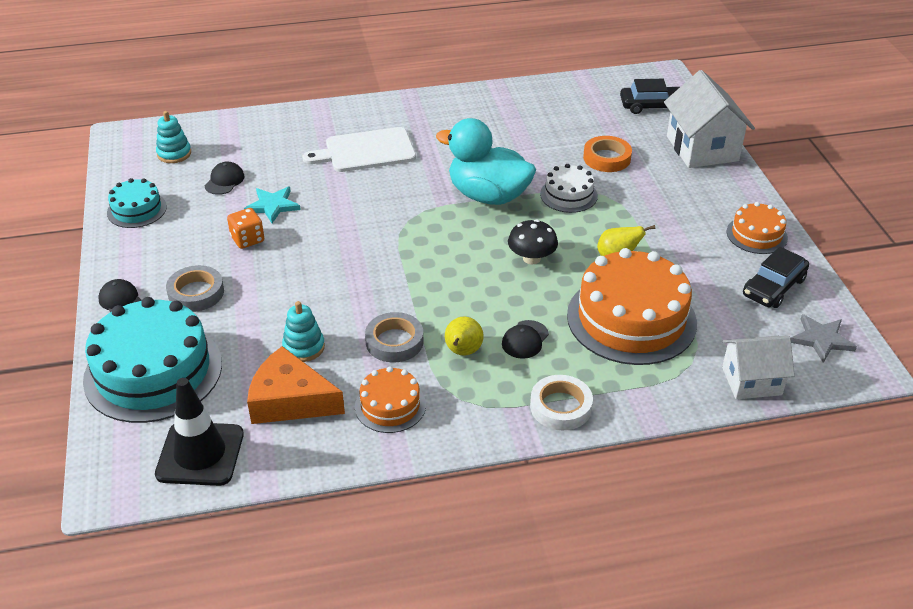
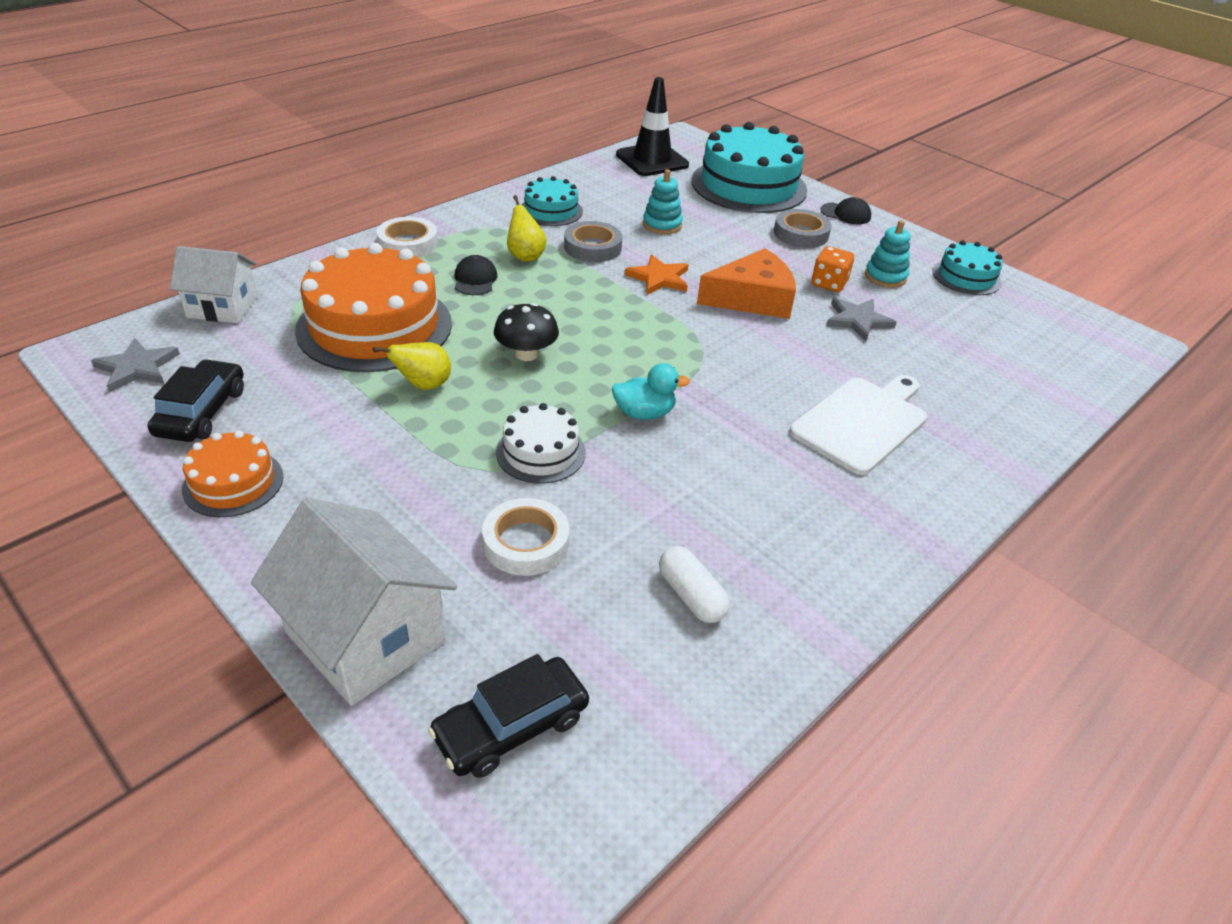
camera: 145 degrees right, 0 degrees up
turquoise stacking toy [156,111,191,163] -> turquoise stacking toy moved to [865,220,910,288]
black cap [204,162,245,195] -> none
turquoise star [244,187,301,223] -> grey star [826,298,896,341]
orange cheese [247,346,345,424] -> orange cheese moved to [697,248,796,319]
orange cake [355,366,426,433] -> turquoise cake [521,176,583,226]
turquoise duck [436,118,536,205] -> turquoise duck [612,363,690,420], size x0.49
orange tape [583,136,632,172] -> white tape [482,498,570,576]
white house [722,336,795,399] -> white house turned 45 degrees clockwise [170,246,258,323]
none -> orange star [625,254,688,295]
none -> white capsule [659,546,730,623]

